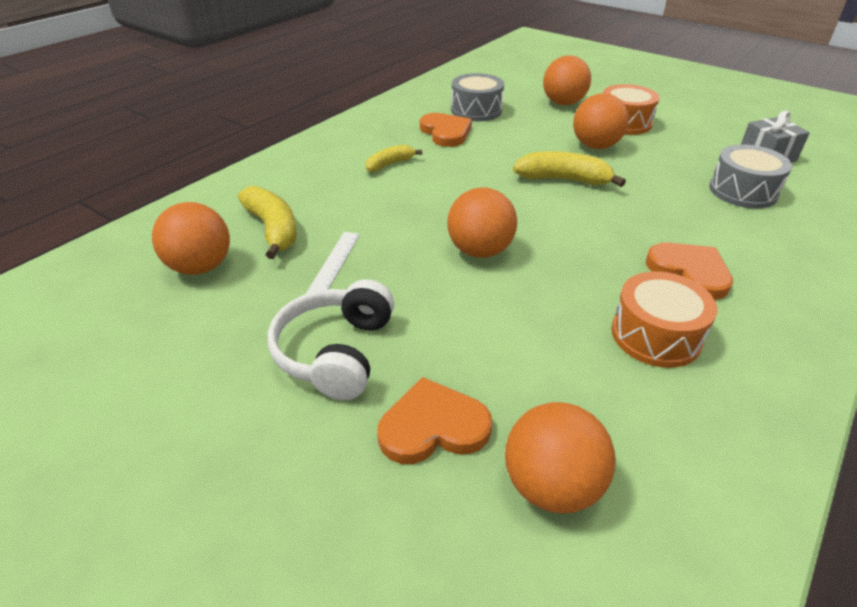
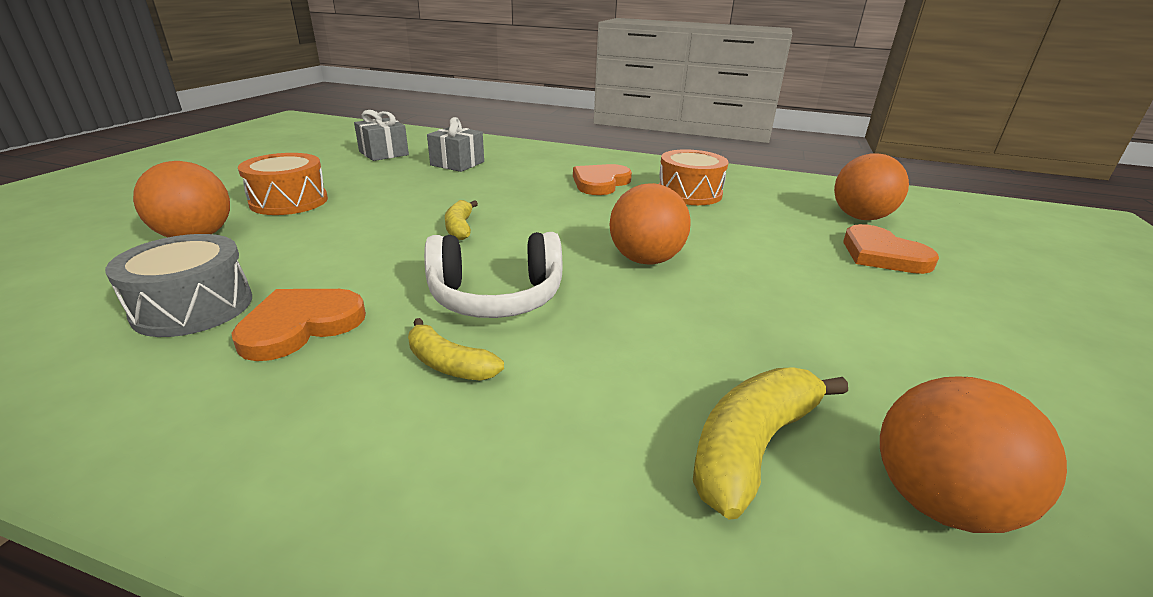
camera: 110 degrees left, 10 degrees down
white headphones [268,279,394,400] -> white headphones moved to [424,232,562,318]
white ruler [306,232,360,294] -> none
yellow banana [513,151,626,187] -> yellow banana [445,200,478,240], size x0.62
orange ball [573,93,629,149] -> none
grey drum [709,144,792,209] -> grey gift [427,117,484,172]

